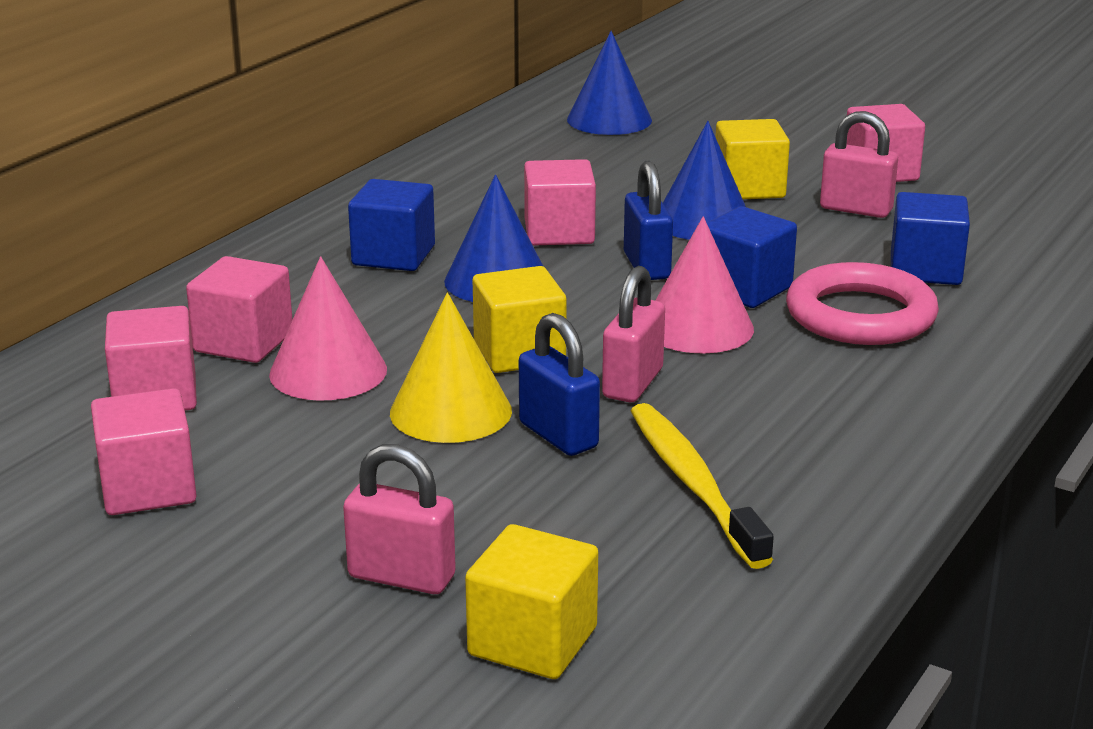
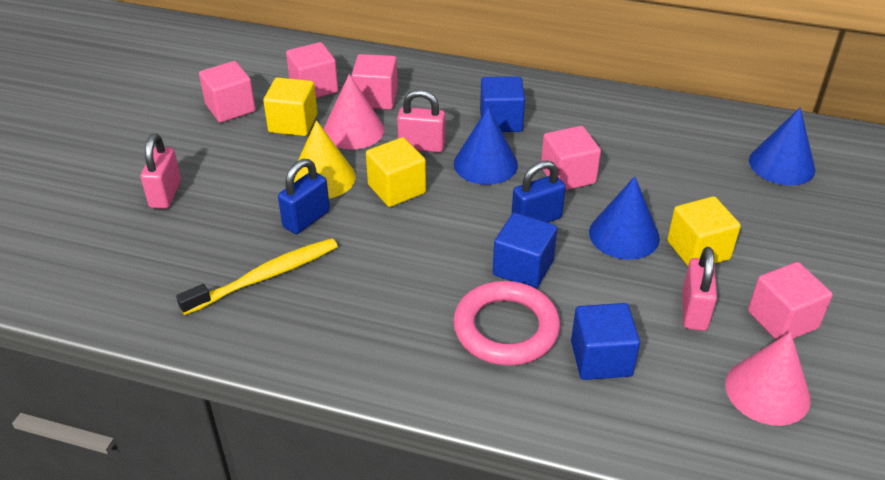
camera: 75 degrees right, 15 degrees up
yellow cube [465,524,598,679] -> yellow cube moved to [263,77,317,136]
pink padlock [602,266,665,402] -> pink padlock moved to [397,89,445,152]
pink cone [655,216,754,354] -> pink cone moved to [725,332,811,426]

